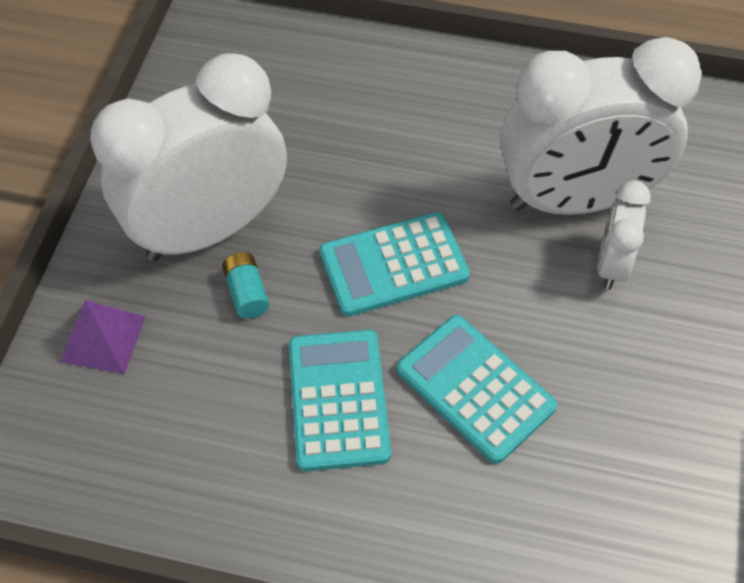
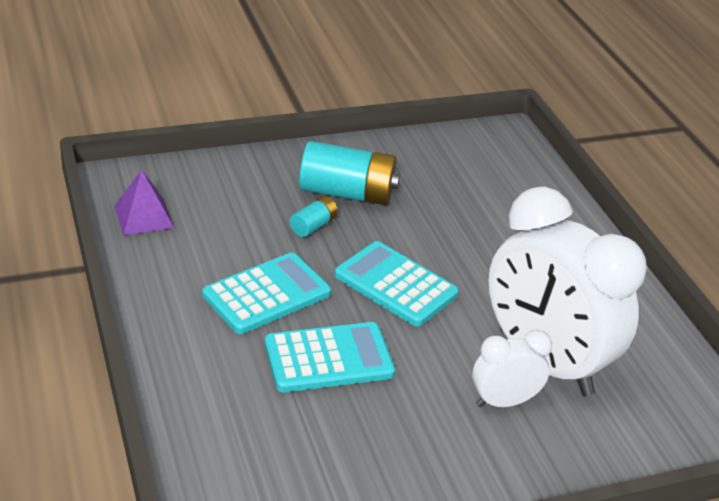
camera: 55 degrees right, 20 degrees down
purple pyramid [60,300,145,374] -> purple pyramid moved to [114,170,174,235]
white clock [91,53,287,261] -> turquoise battery [299,141,400,205]
turquoise calculator [397,315,557,464] -> turquoise calculator turned 60 degrees clockwise [265,322,395,392]

